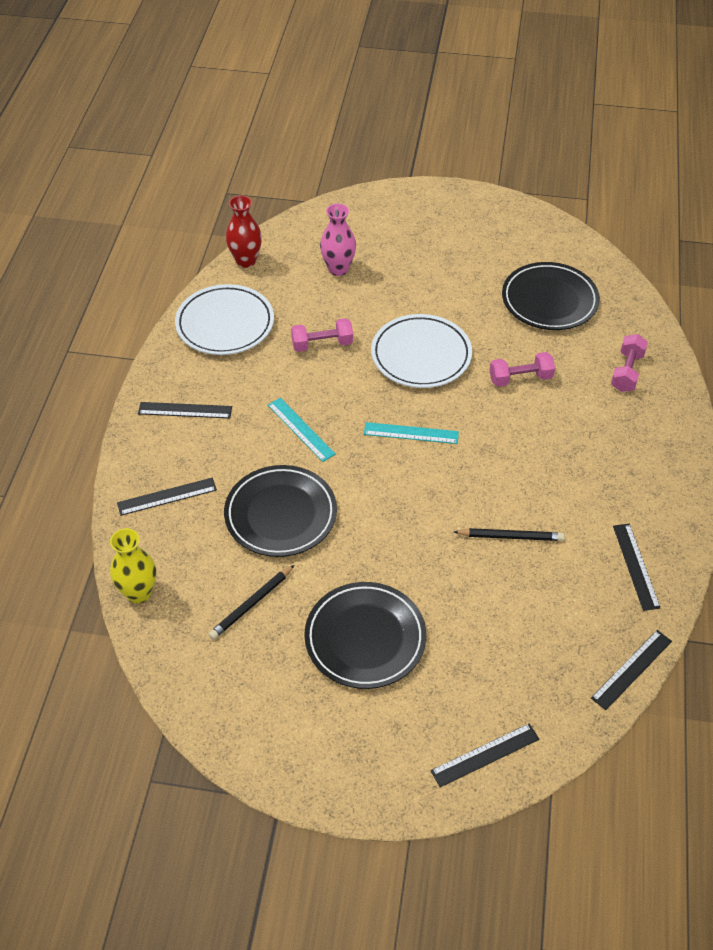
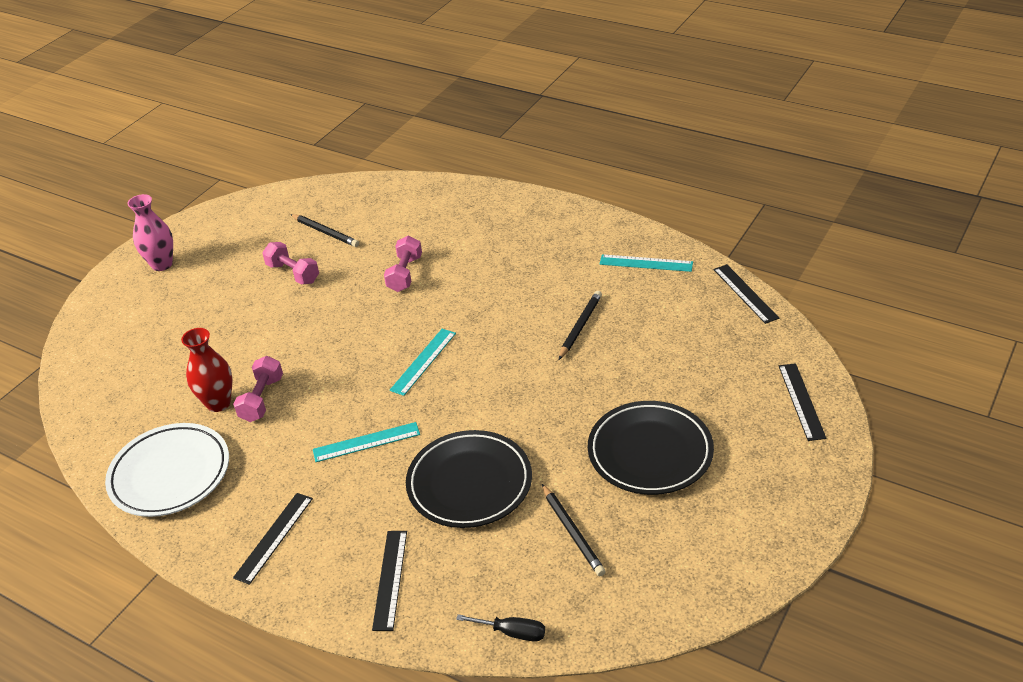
camera: 65 degrees left, 10 degrees down
yellow vase [110,528,156,603] -> black screwdriver [456,614,545,642]
red vase [226,195,262,268] -> red vase moved to [181,328,233,412]
pink vase [320,203,356,276] -> pink vase moved to [127,194,173,271]
white plate [371,314,472,388] -> none
black plate [502,262,600,330] -> black pencil [290,214,359,247]
pink dumbbell [611,334,648,392] -> pink dumbbell moved to [262,242,319,284]
black ruler [613,524,660,611] -> turquoise ruler [600,254,693,272]

